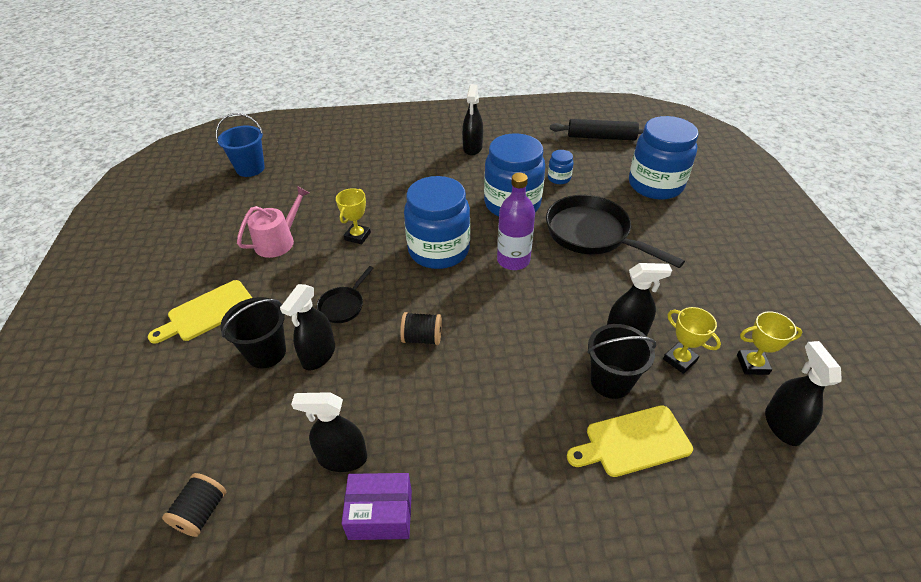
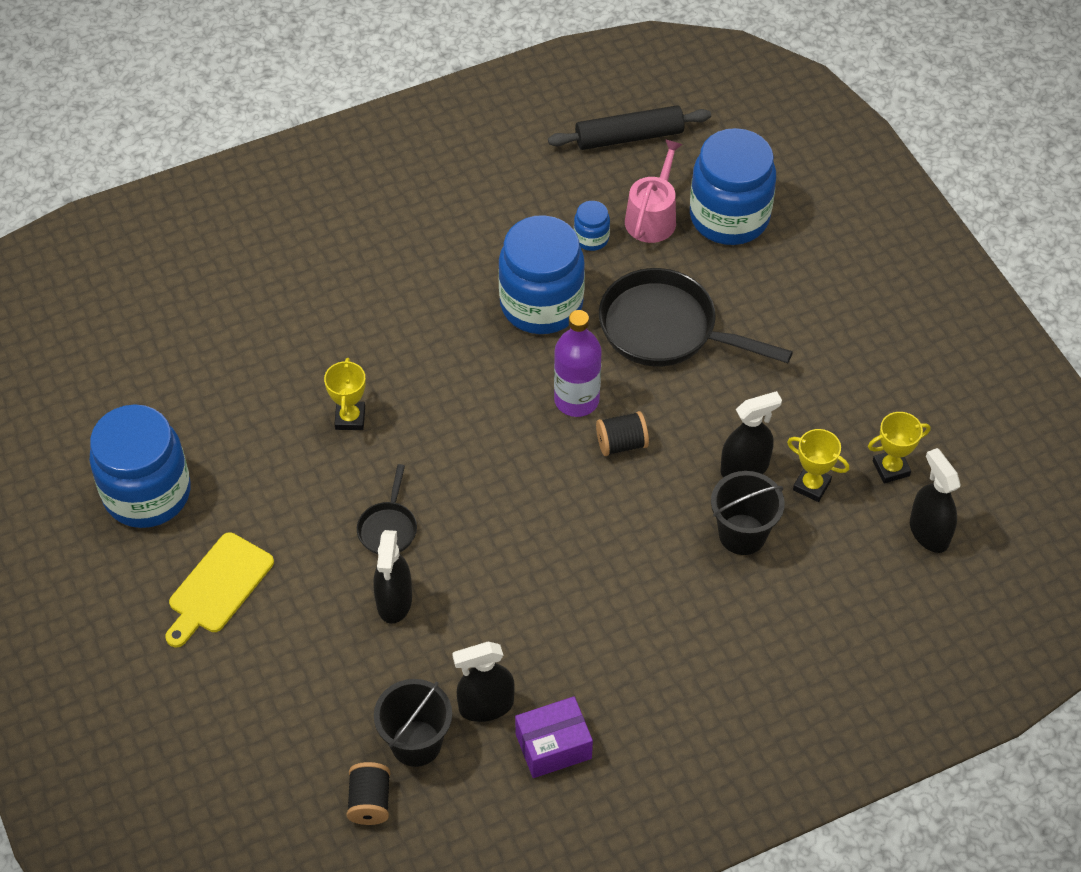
camera: 20 degrees left, 10 degrees up
blue bucket [216,113,265,177] -> none
black bucket [220,297,286,368] -> black bucket moved to [374,679,452,767]
pink watering can [237,186,309,258] -> pink watering can moved to [625,139,683,243]
black spool [400,312,442,345] -> black spool moved to [596,411,649,456]
blue jar [404,176,470,269] -> blue jar moved to [90,404,191,528]
black spray bottle [462,84,483,156] -> none
yellow cutting board [567,405,693,477] -> none

